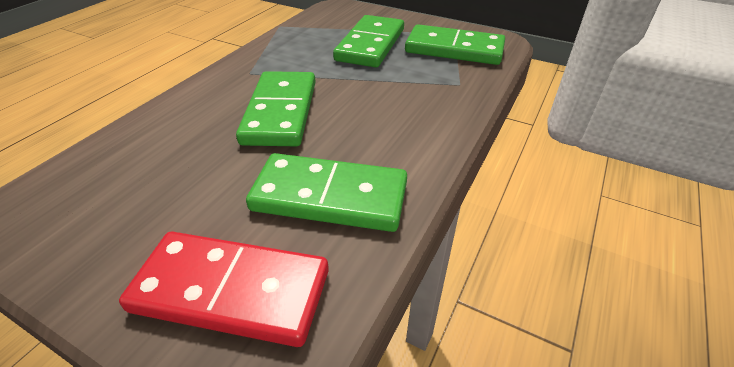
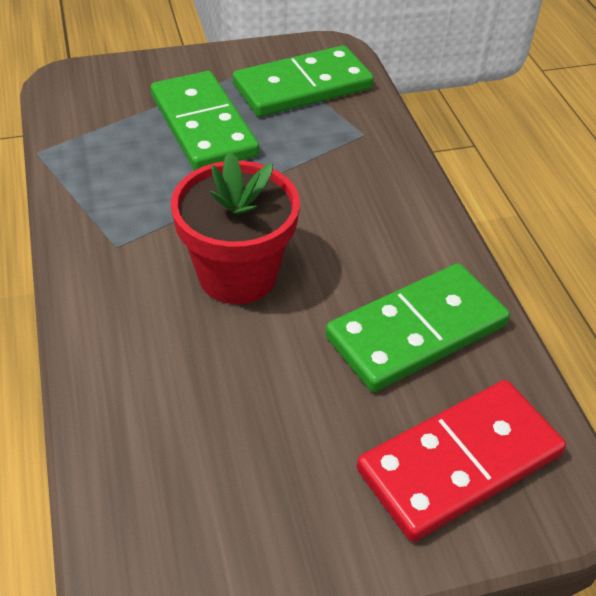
camera: 45 degrees left, 5 degrees up
green domino [236,71,316,146] -> red flower pot [171,152,300,304]

